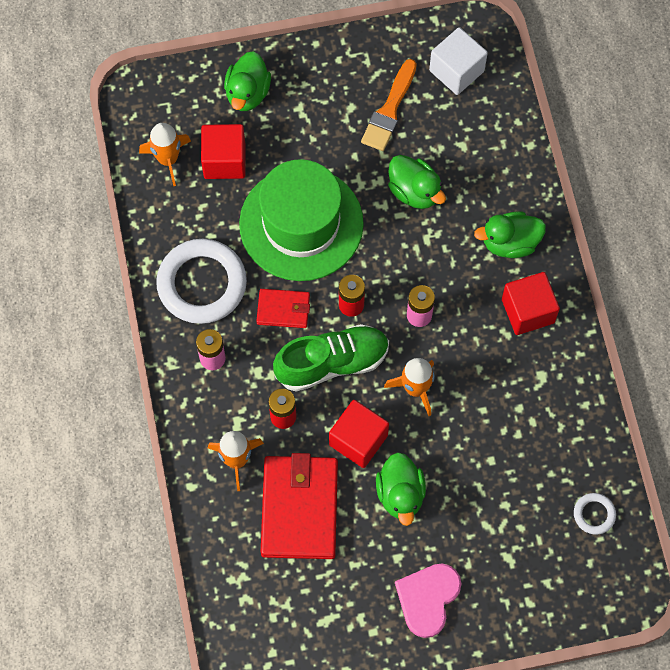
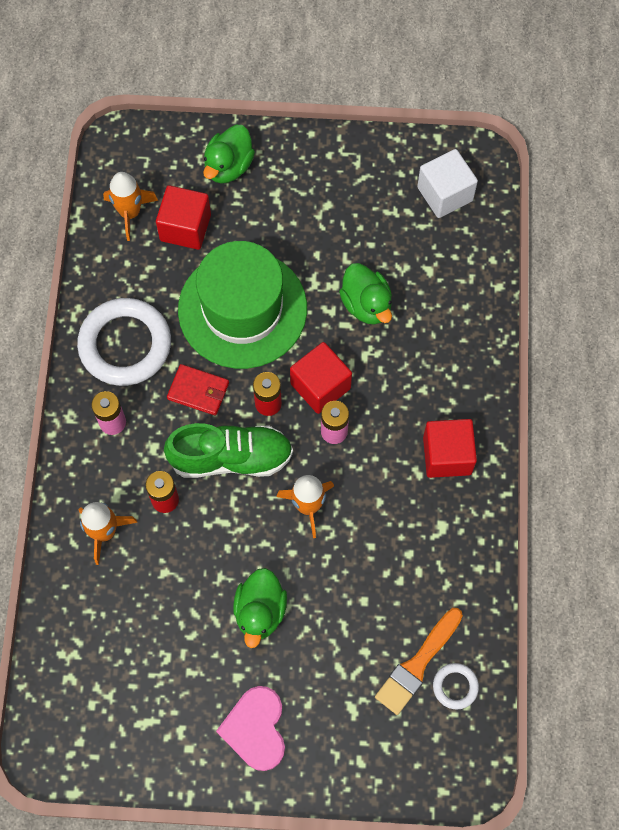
camera: 15 degrees right, 0 degrees up
red wallet [261,453,338,559] -> none
red cube [329,400,389,468] -> red cube moved to [290,342,352,414]
orange brush [361,59,417,151] -> orange brush moved to [375,608,463,715]
pink heart [395,563,461,638] -> pink heart turned 45 degrees counterclockwise [216,686,285,771]
green duck [474,211,546,258] -> none

